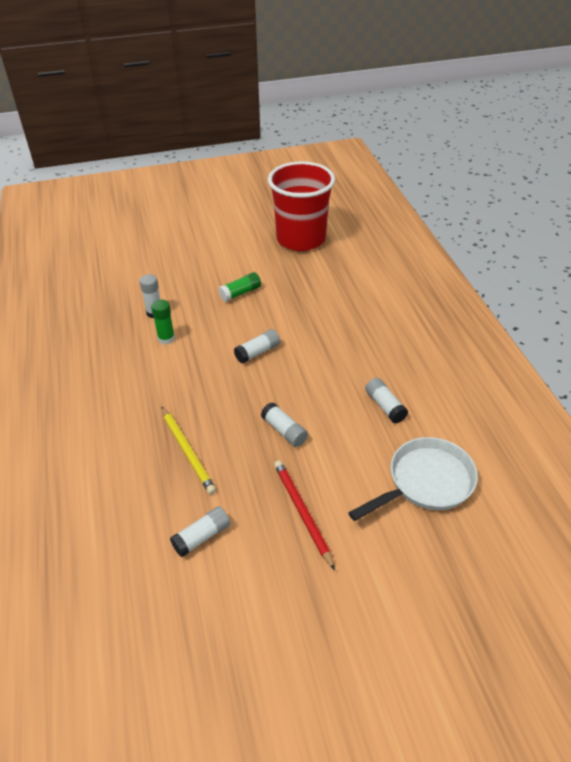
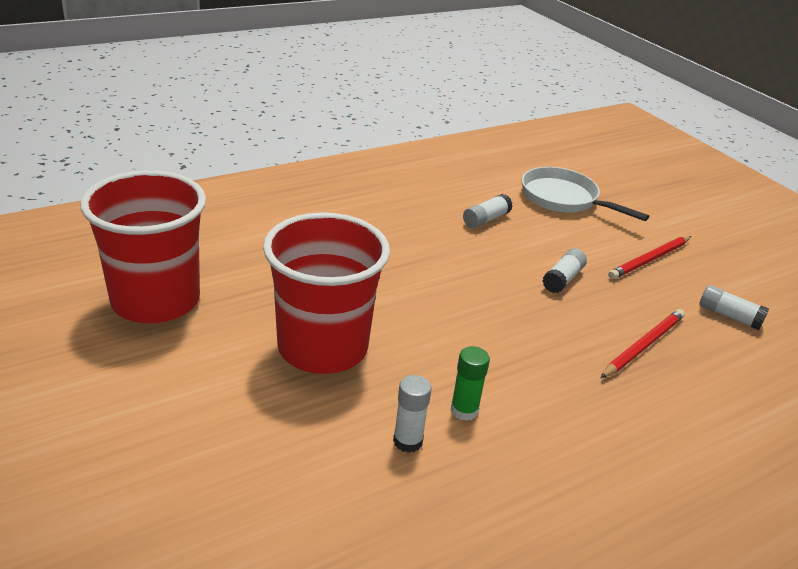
camera: 110 degrees left, 10 degrees down
yellow pencil [161,406,216,495] -> red pencil [601,309,685,378]
green glue stick [218,272,261,302] -> red cup [263,212,390,374]
white glue stick [234,329,280,364] -> none

